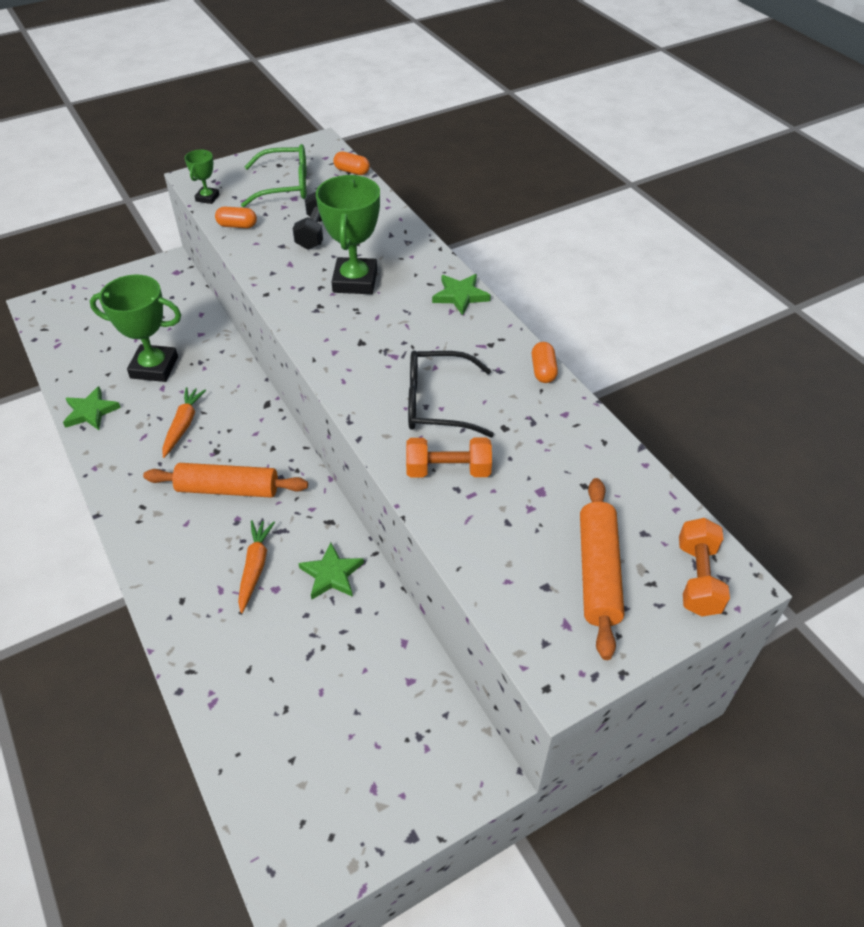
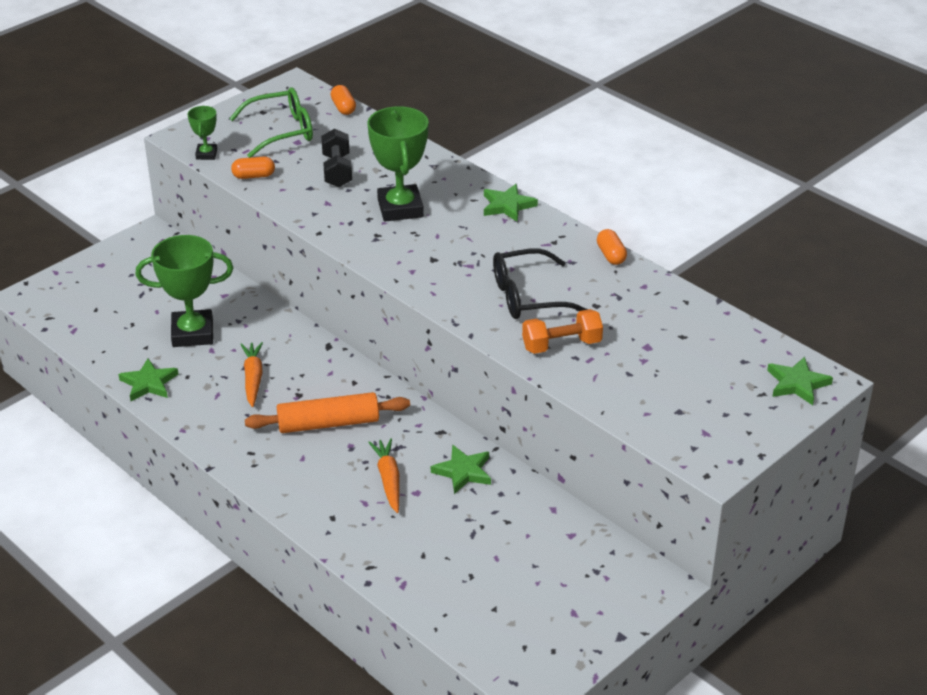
camera: 15 degrees left, 10 degrees down
orange capsule [333,151,370,175] -> orange capsule turned 60 degrees clockwise [331,85,356,115]
orange rolling pin [580,478,624,660] -> none
orange dumbbell [679,518,730,616] -> green star [767,357,833,405]

